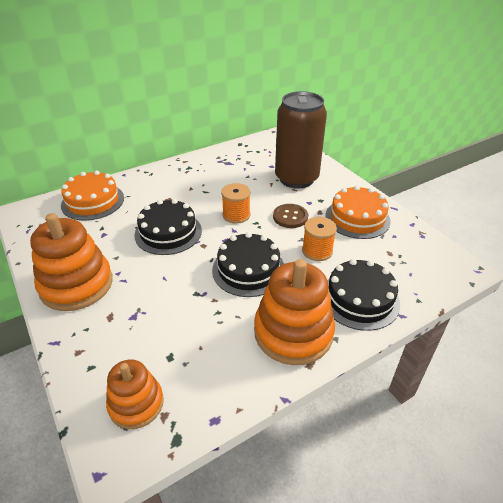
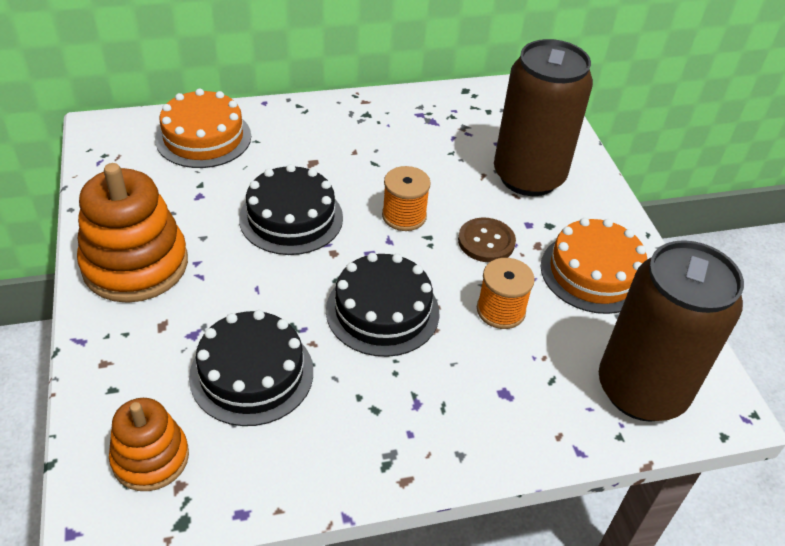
camera: 15 degrees right, 5 degrees up
orange stacking toy [254,259,335,365] -> none
black cake [327,259,400,331] -> black cake moved to [189,310,313,426]
none -> brown can [599,240,744,422]

